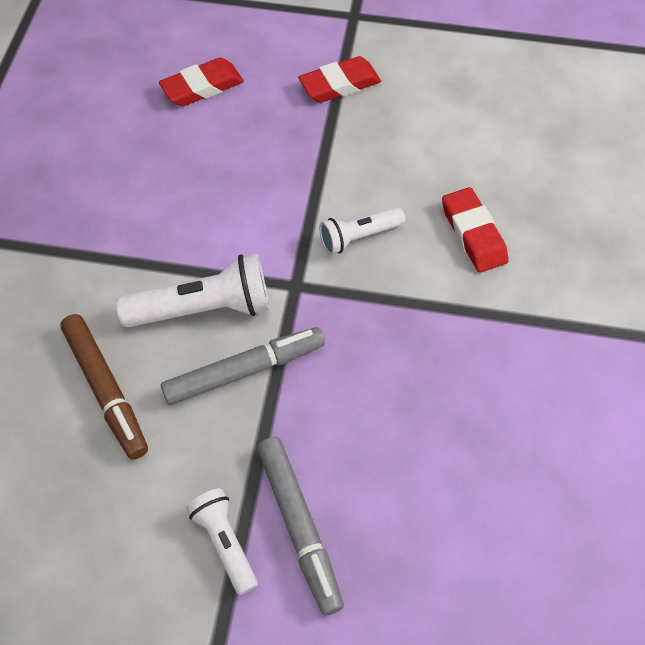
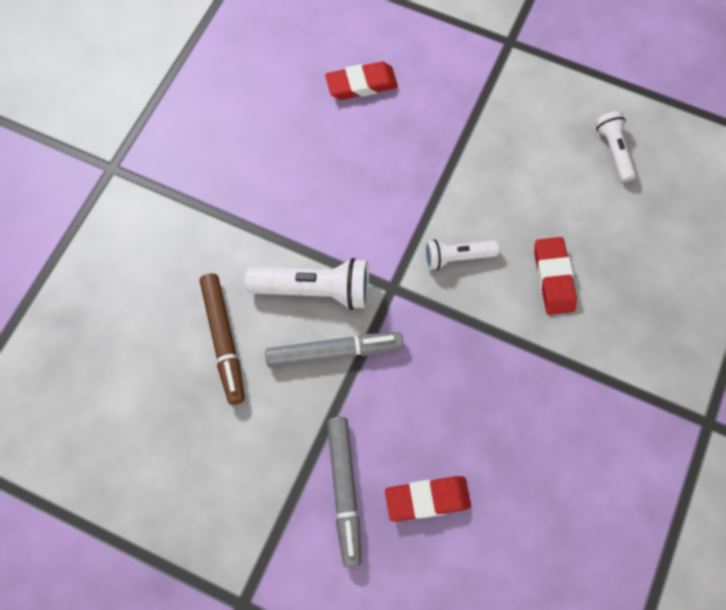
camera: 15 degrees right, 10 degrees up
white flashlight [186,488,258,595] -> white flashlight moved to [595,111,636,182]
red eraser [298,56,381,103] -> red eraser moved to [385,476,471,522]

